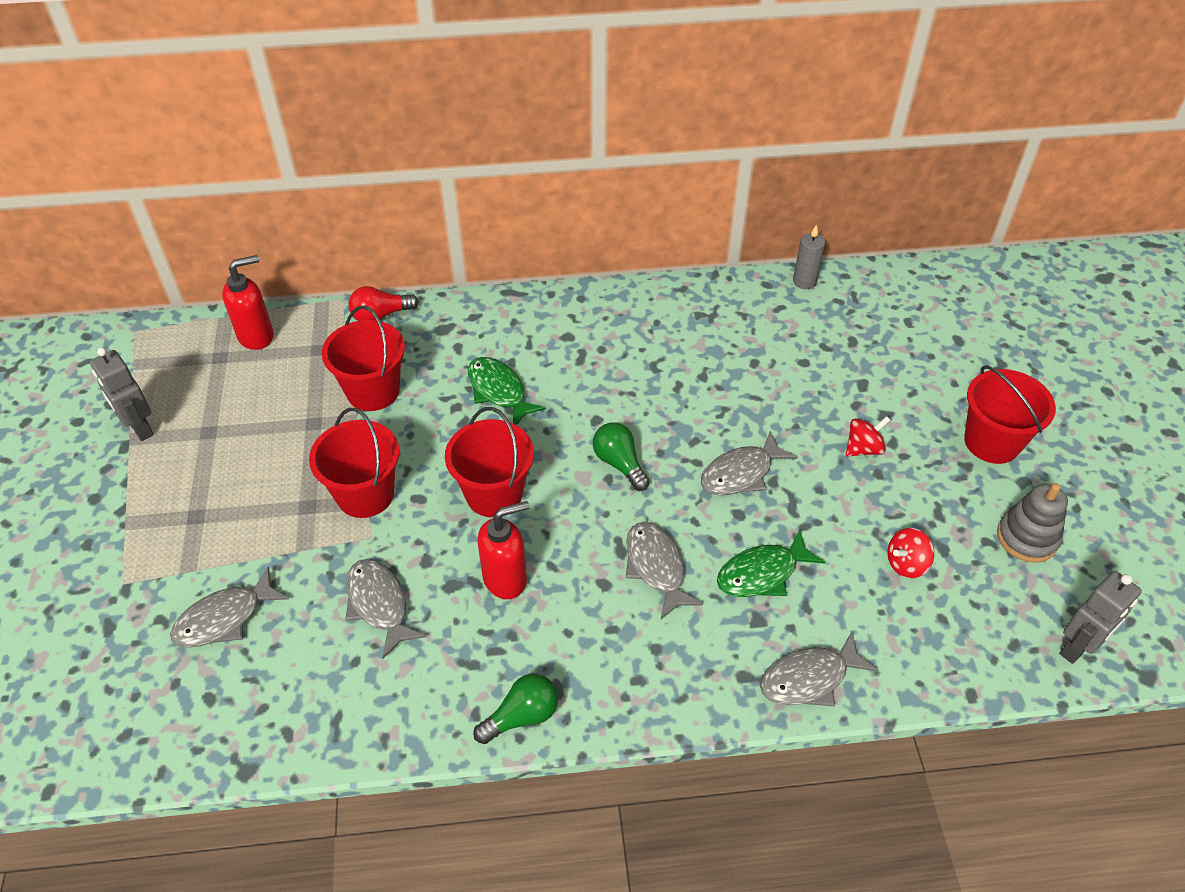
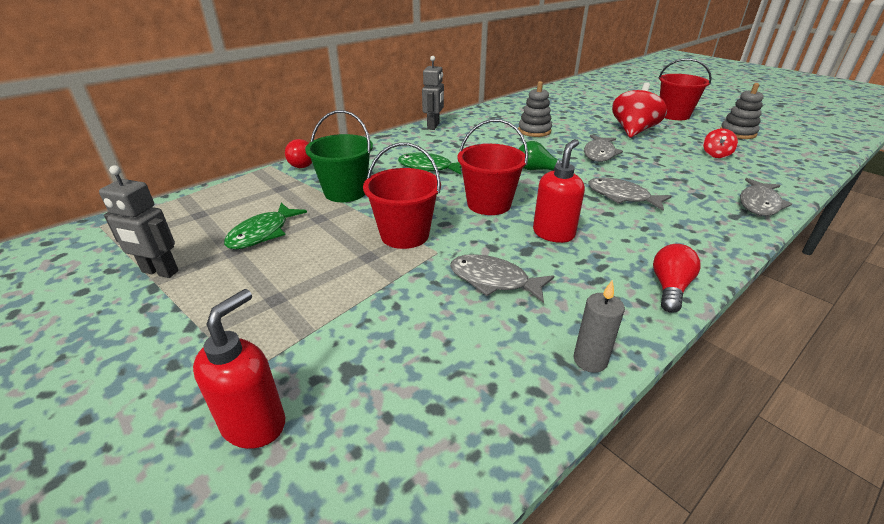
camera: 35 degrees left, 15 degrees down
grey fish [170,567,289,647] -> none
red soap dispenser [222,255,274,350] -> red soap dispenser moved to [193,289,285,449]
red bucket [322,306,405,411] -> green bucket [305,110,373,202]
green light bulb [473,674,558,744] -> red light bulb [653,244,700,313]
green fish [717,530,825,597] -> green fish moved to [224,203,307,249]
grey candle [793,224,825,289] -> grey candle moved to [574,280,625,373]
red spinning top [846,416,891,456] -> red spinning top [612,82,667,138], size x1.91
grey robot [1060,571,1142,664] -> grey robot moved to [422,56,444,130]
none -> grey stacking toy [518,81,552,137]

